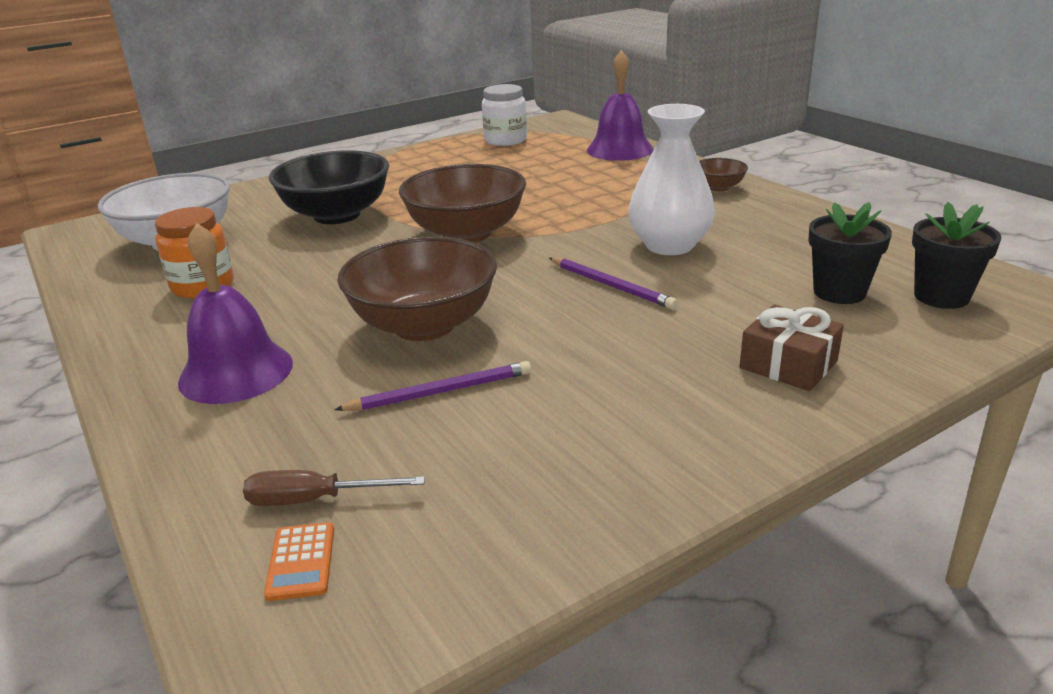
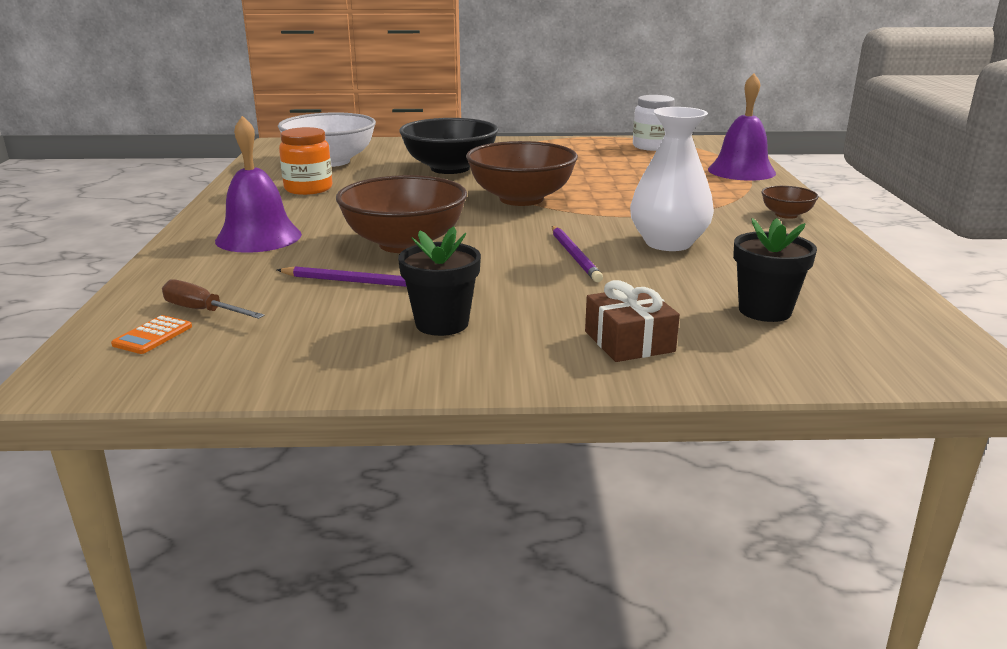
camera: 30 degrees right, 5 degrees down
black flower pot [912,202,1002,309] -> black flower pot moved to [398,226,481,336]

